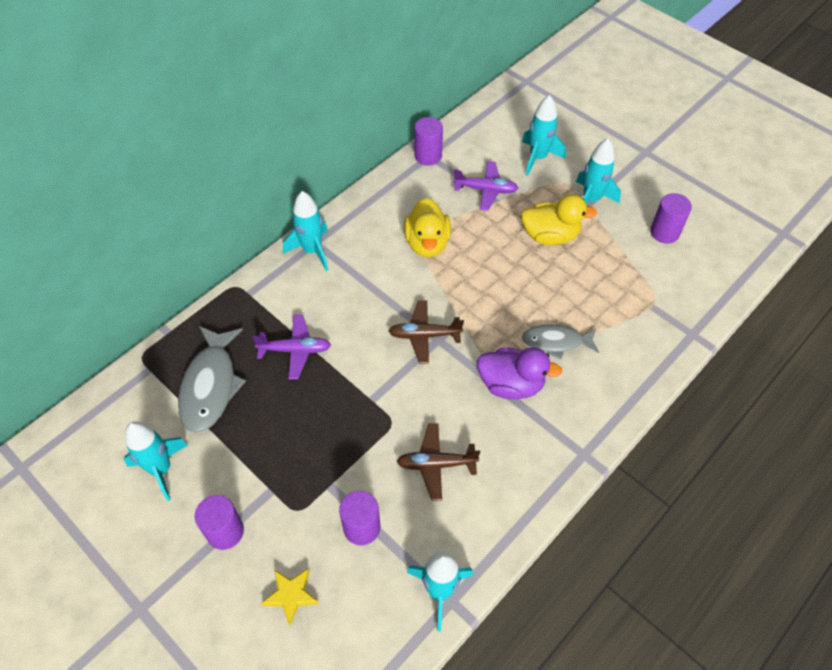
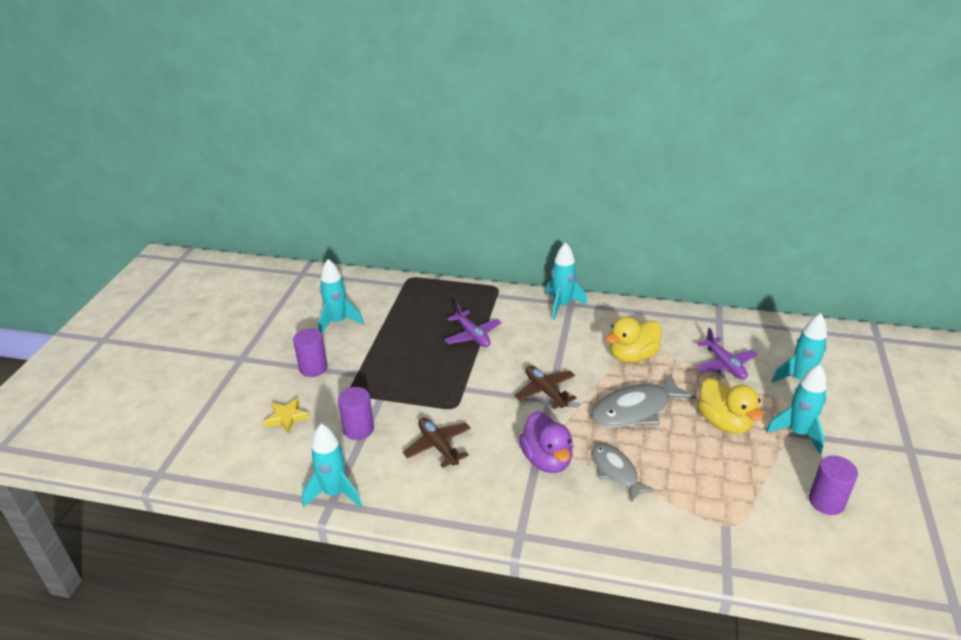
camera: 60 degrees right, 20 degrees down
grey fish [178,326,246,433] -> grey fish moved to [591,373,696,427]
purple cylinder [415,117,443,166] -> none

